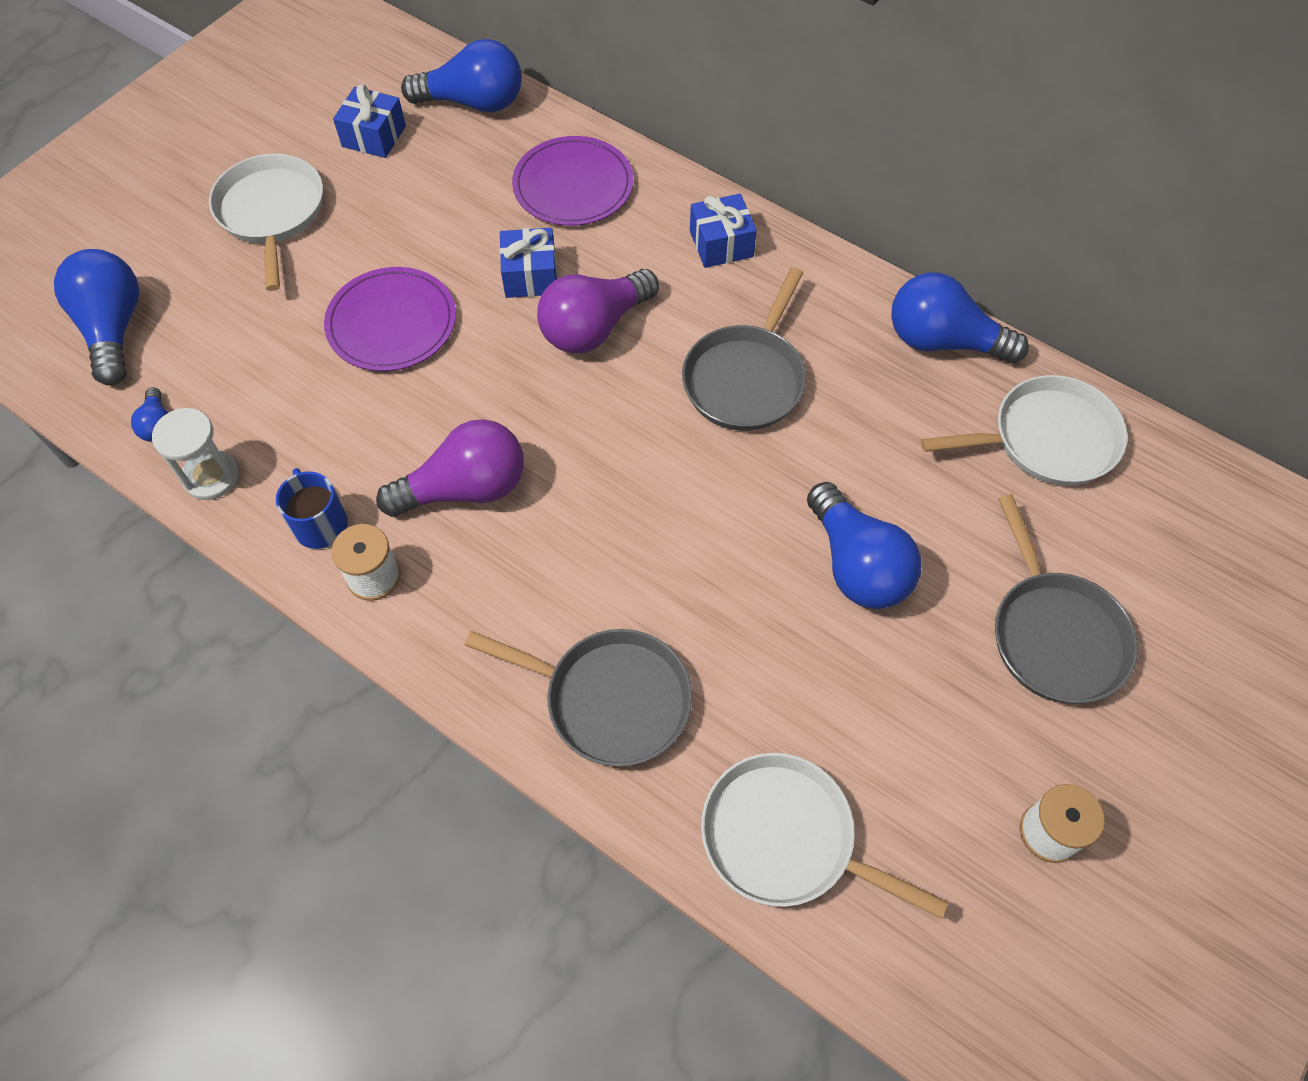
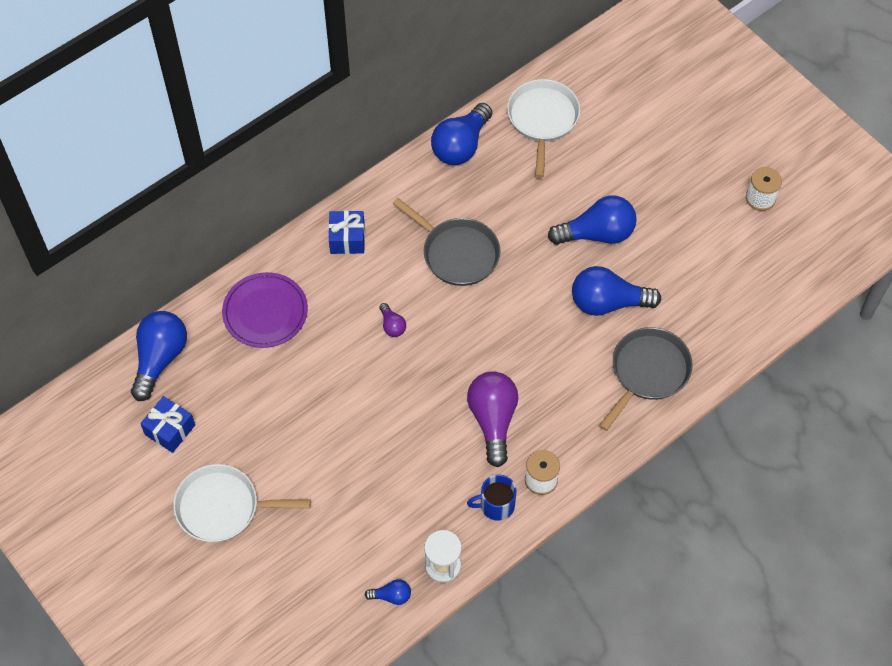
camera: 75 degrees left, 0 degrees up
blue light bulb [54,249,139,385] -> blue light bulb moved to [572,266,661,316]
purple plate [324,267,456,371] -> none
blue gift [500,228,557,298] -> none
purple light bulb [537,269,659,353] -> purple light bulb [379,303,406,337], size x0.47
white pan [701,753,948,919] -> none
grey pan [995,494,1138,703] -> none

